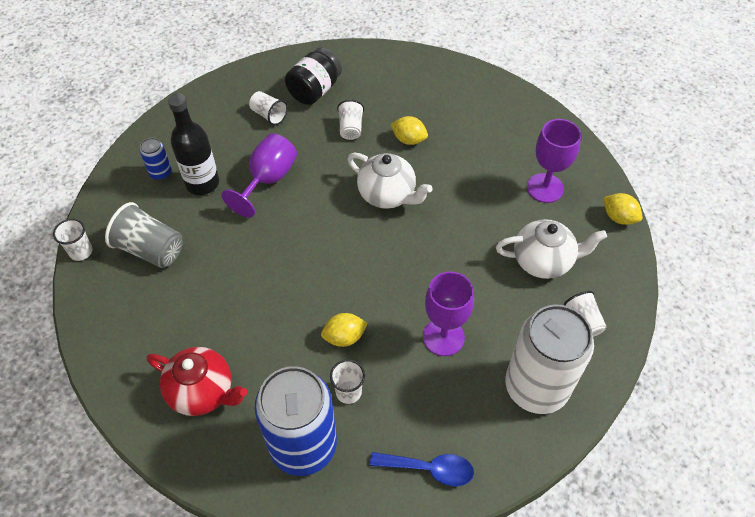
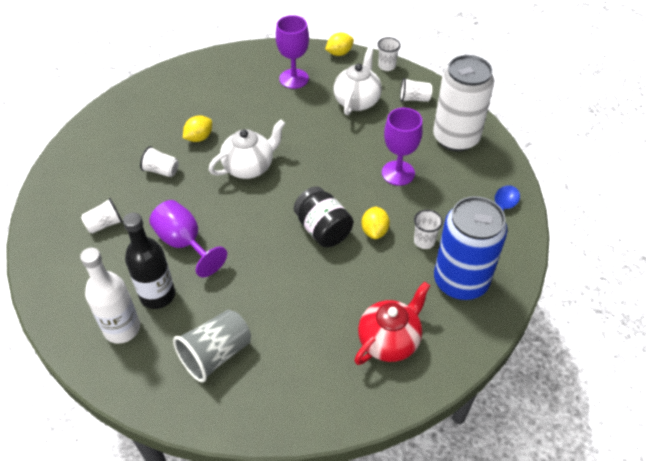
camera: 70 degrees left, 5 degrees down
white cup [53,219,93,261] -> white cup moved to [377,37,400,71]
blue can [140,138,171,180] -> white bottle [80,248,140,344]
black jar [285,47,342,105] -> black jar moved to [294,186,353,247]

